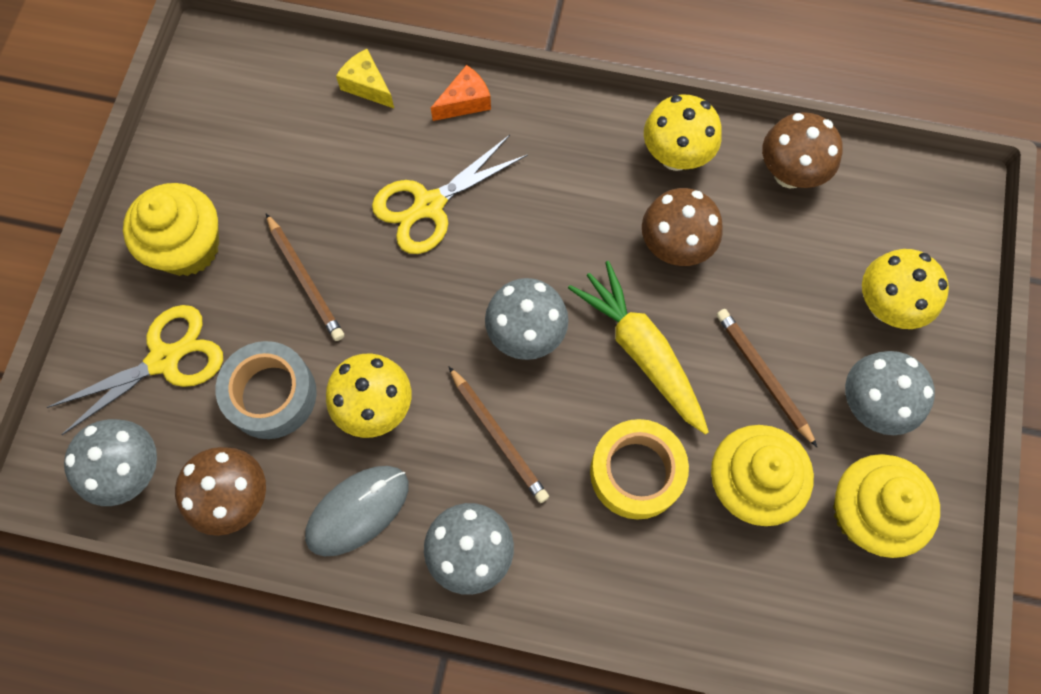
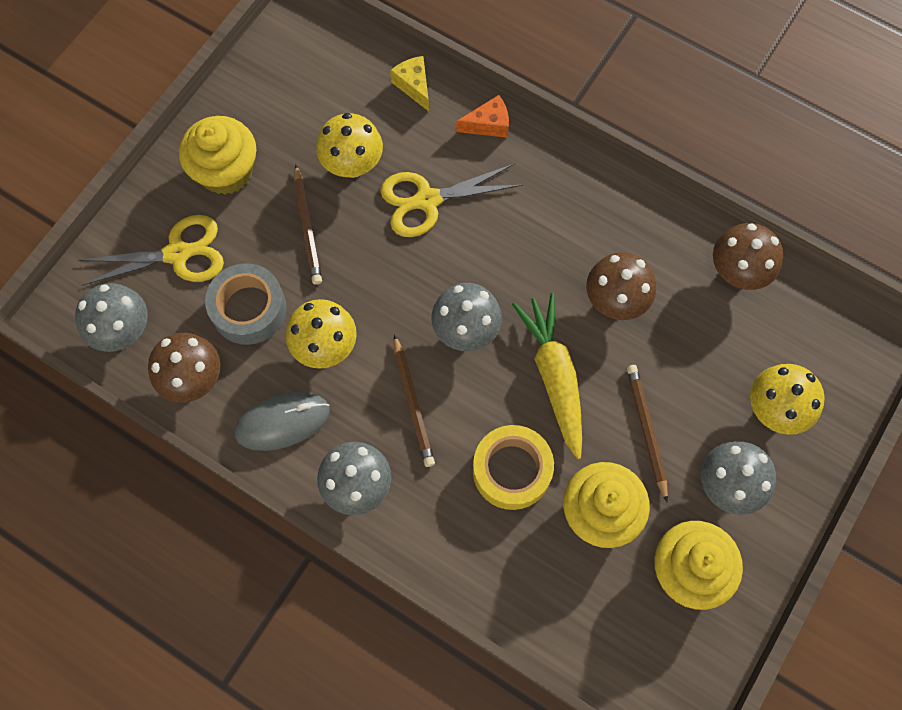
camera: 20 degrees right, 0 degrees up
yellow mushroom [644,94,722,171] -> yellow mushroom moved to [316,113,383,178]

